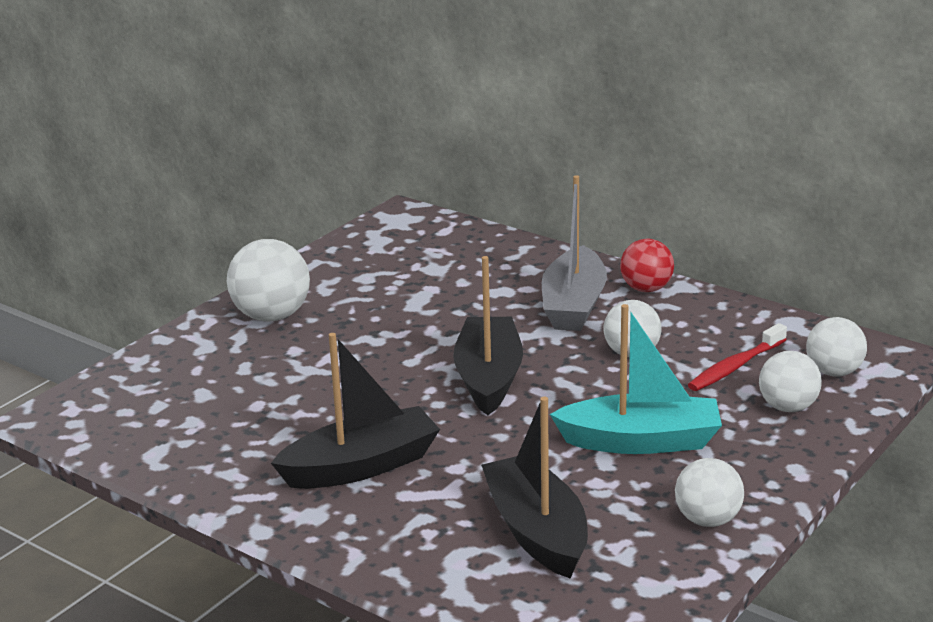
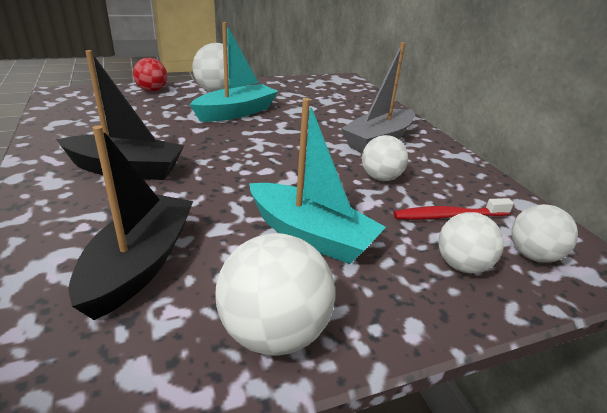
camera: 30 degrees right, 5 degrees up
black boat [453,256,523,415] -> none
red ball [620,239,674,292] -> red ball moved to [133,58,167,92]
white ball [675,458,744,527] -> white ball [215,233,335,356], size x1.51
none -> turquoise boat [190,22,278,122]

